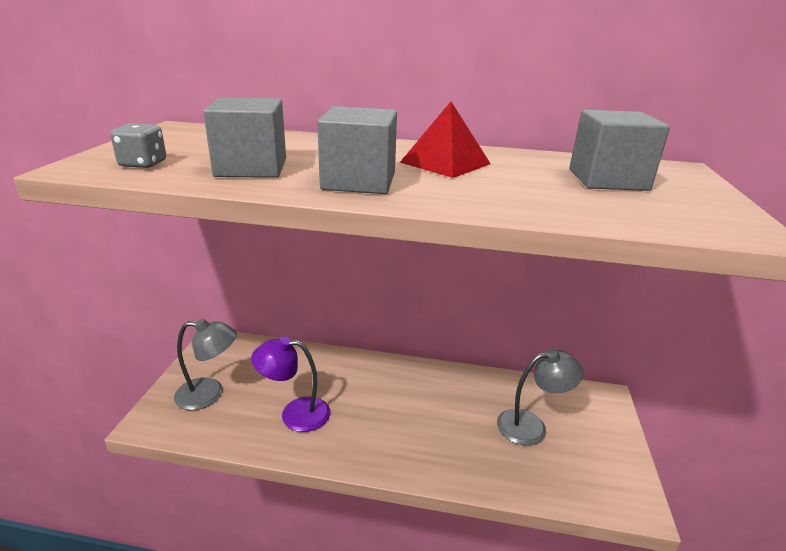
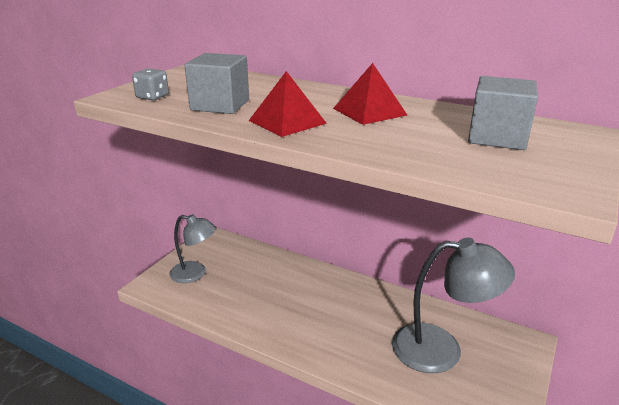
camera: 20 degrees right, 0 degrees up
purple lamp [251,337,330,432] -> none
grey cube [317,106,397,194] -> red pyramid [249,71,327,137]
grey lamp [497,349,583,446] -> grey lamp [392,238,515,373], size x1.57

